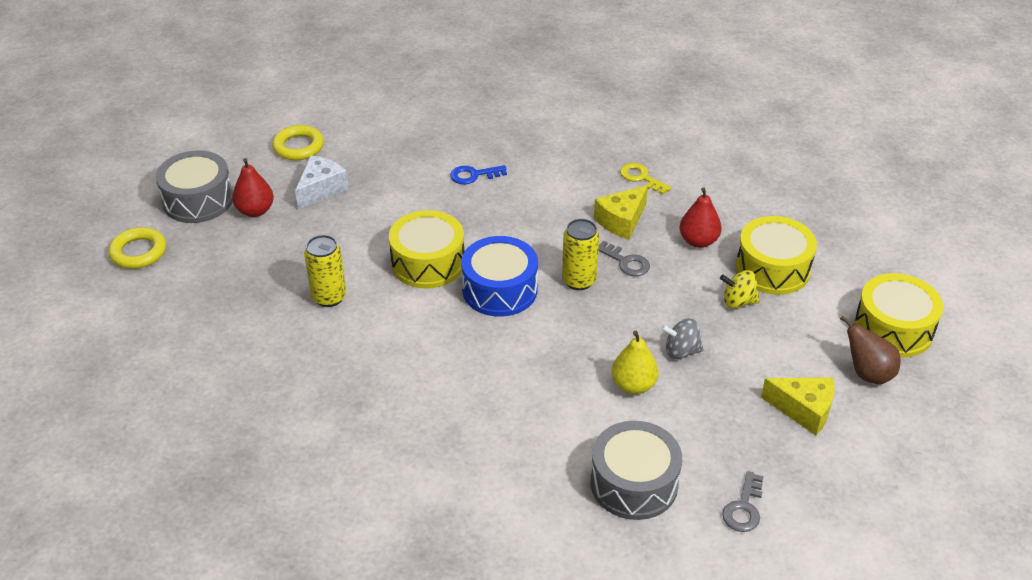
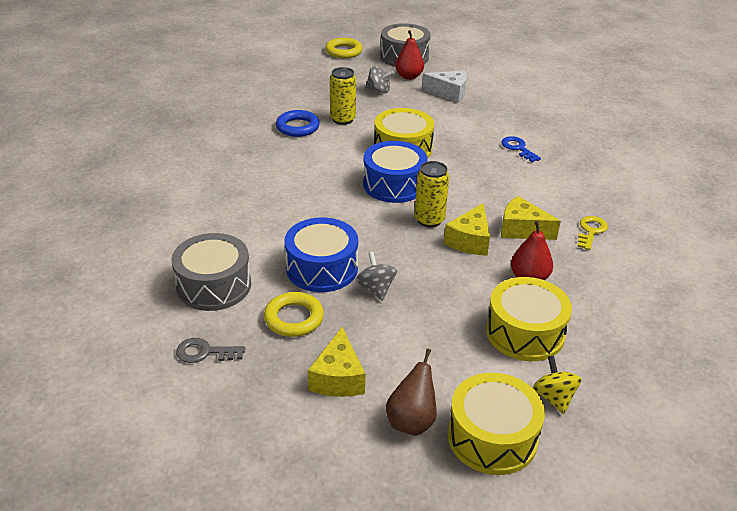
camera: 70 degrees right, 5 degrees down
yellow ring [272,125,324,160] -> yellow ring moved to [264,292,324,337]
grey key [599,241,650,276] -> yellow cheese [444,203,490,256]
yellow pear [611,331,659,394] -> blue drum [285,217,358,292]
yellow spinning top [720,270,760,308] -> yellow spinning top moved to [533,355,581,414]
none -> blue ring [276,110,320,137]
none -> grey spinning top [365,66,395,94]

